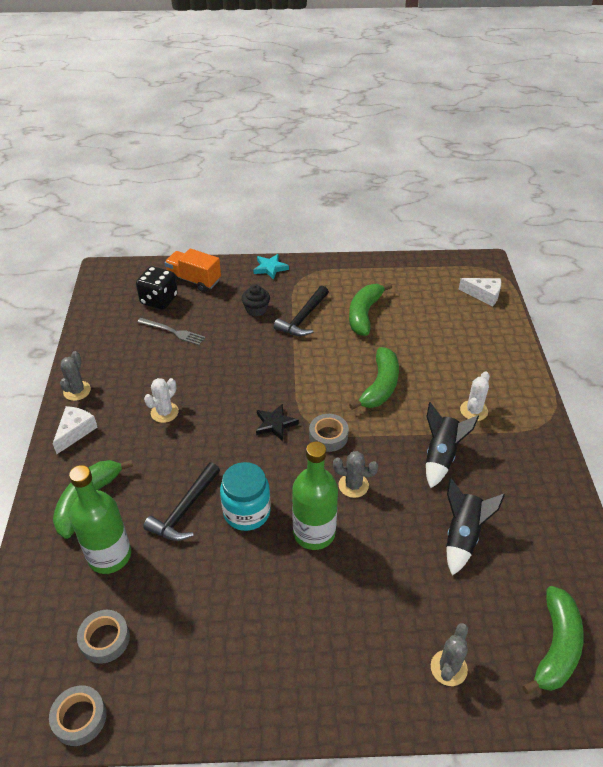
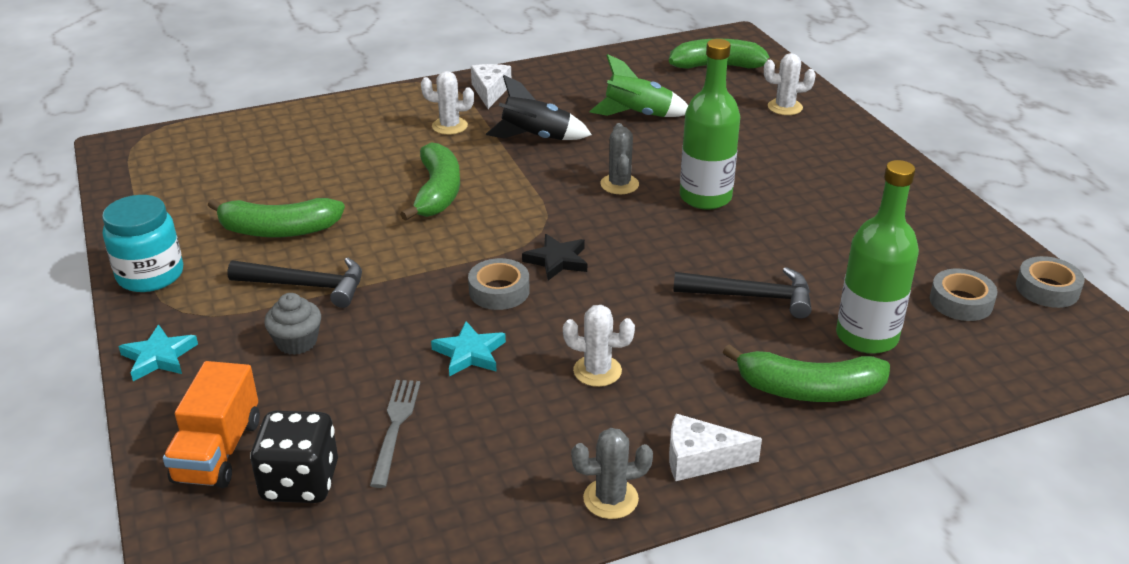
camera: 110 degrees left, 10 degrees down
turquoise jar [220,462,271,531] -> turquoise jar moved to [102,195,183,292]
black cupcake [241,285,270,316] -> grey cupcake [264,293,321,355]
grey tape [309,414,349,452] -> grey tape moved to [468,258,530,310]
green banana [349,347,399,410] -> green banana turned 90 degrees clockwise [400,142,460,221]
grey cactus [431,623,468,686] -> white cactus [764,53,816,115]
black rocket [446,478,505,576] -> green rocket [590,54,688,117]
white cheese [459,278,501,306] -> white cheese moved to [471,64,511,109]
none -> turquoise star [431,321,506,376]

